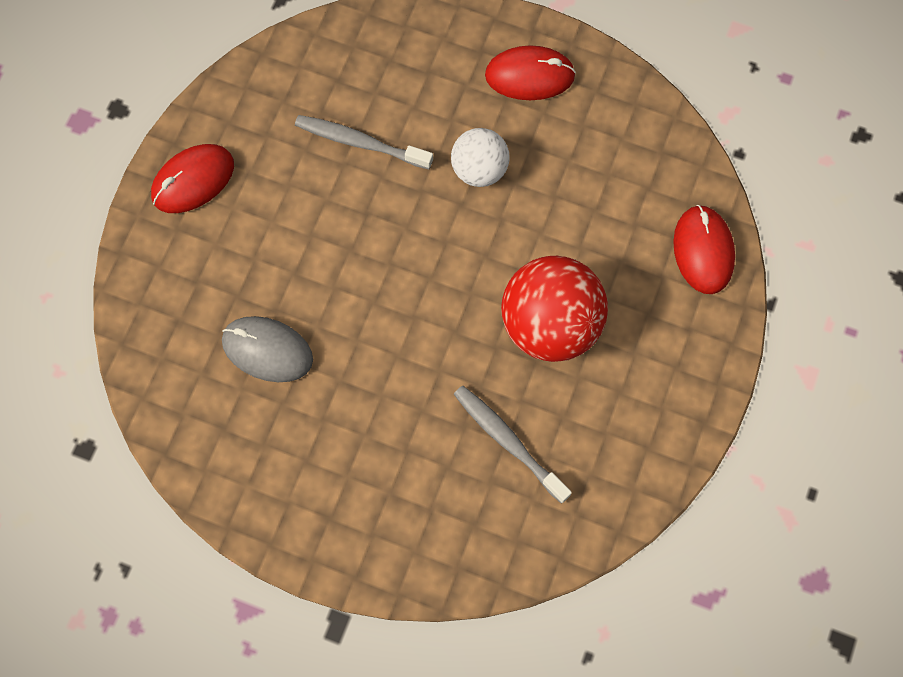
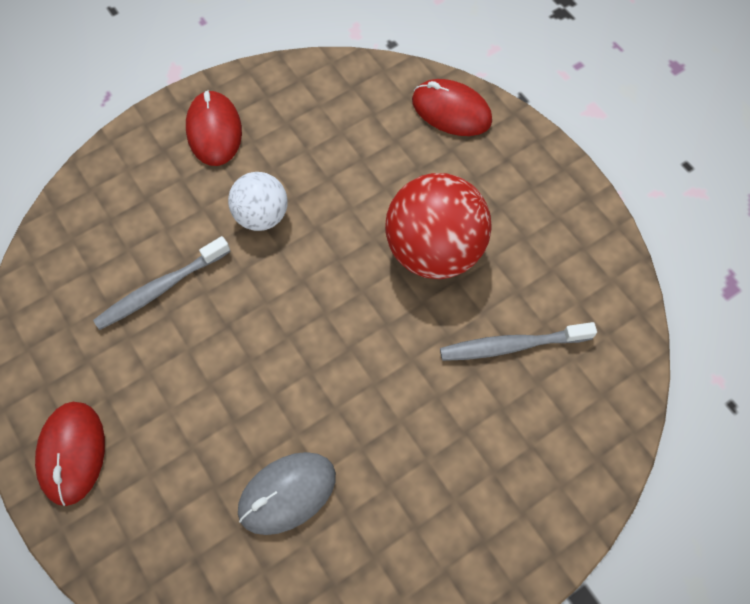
camera: 55 degrees left, 5 degrees down
red mouse [485,45,576,100] -> red mouse turned 45 degrees counterclockwise [186,90,242,166]

